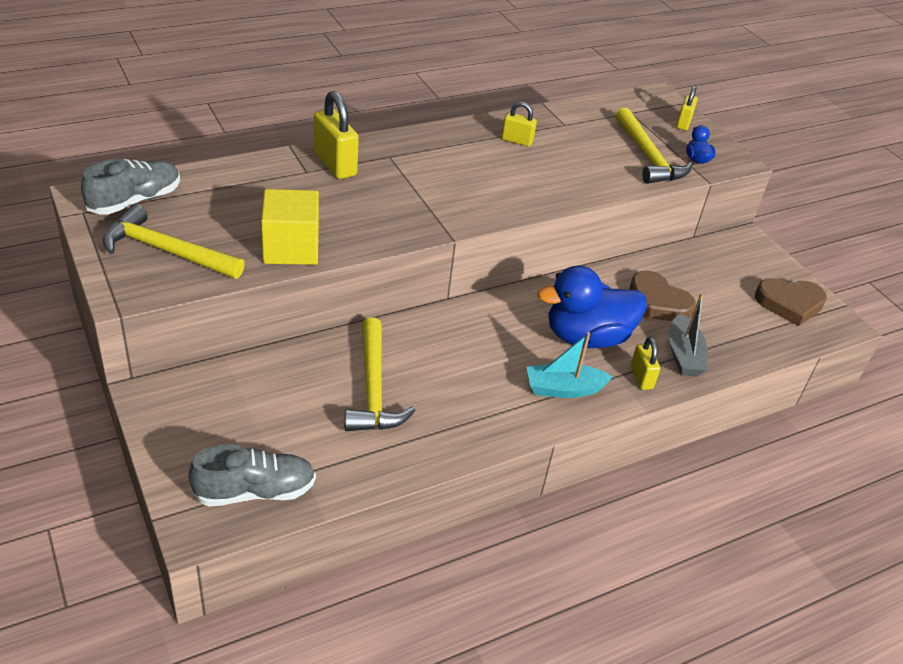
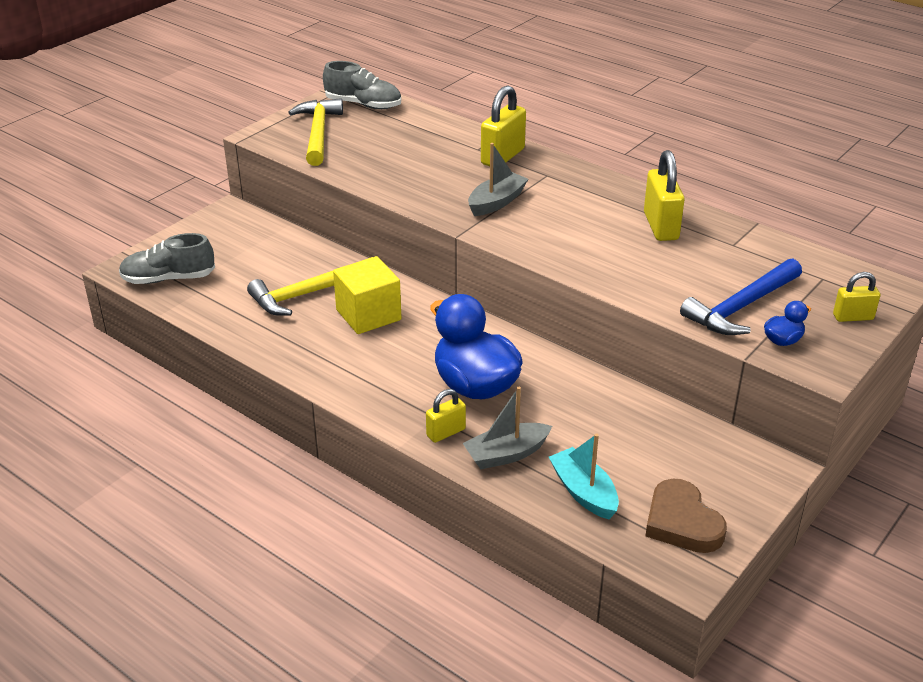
camera: 70 degrees right, 5 degrees down
grey shoe [188,444,316,507] -> grey shoe turned 120 degrees clockwise [119,233,215,284]
yellow cube [261,189,319,265] -> yellow cube moved to [333,256,401,334]
yellow padlock [502,102,537,147] -> yellow padlock [644,150,685,241], size x1.70
turquoise boat [527,332,613,398] -> turquoise boat moved to [549,433,619,519]
yellow hammer [616,108,692,184] -> blue hammer [680,258,802,335]
brown heart [630,271,696,321] -> none
none -> grey boat [468,143,528,216]

